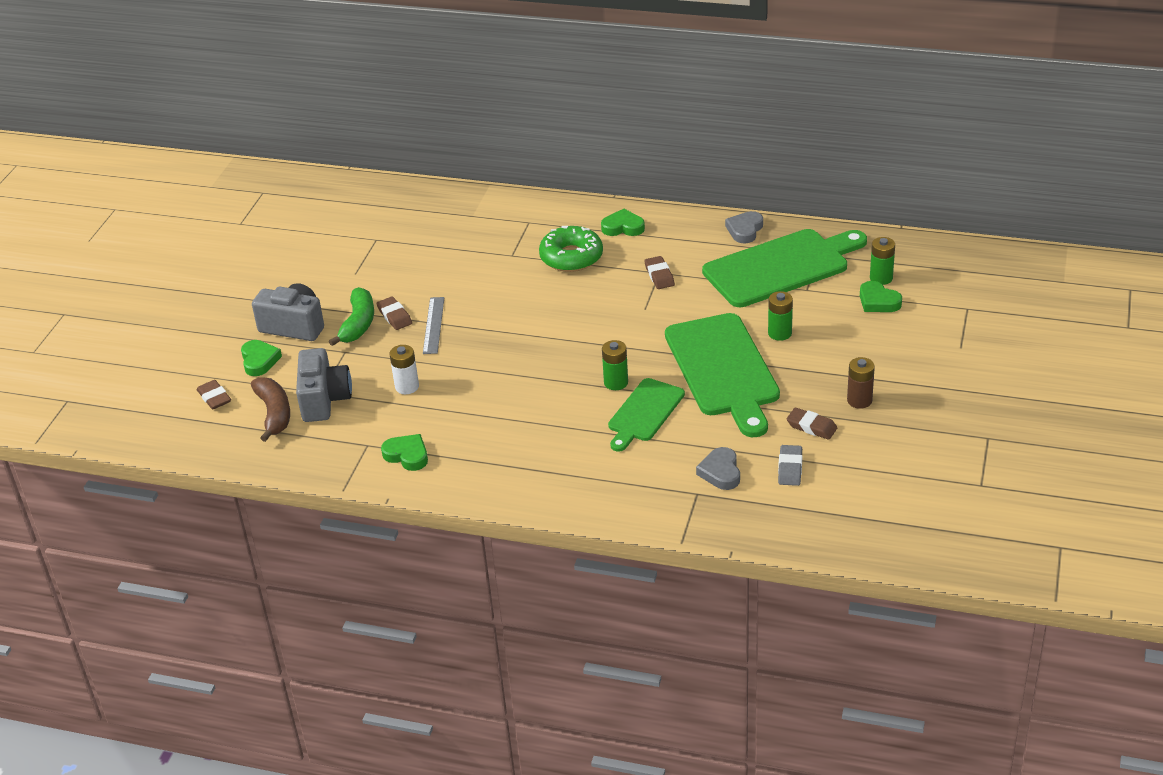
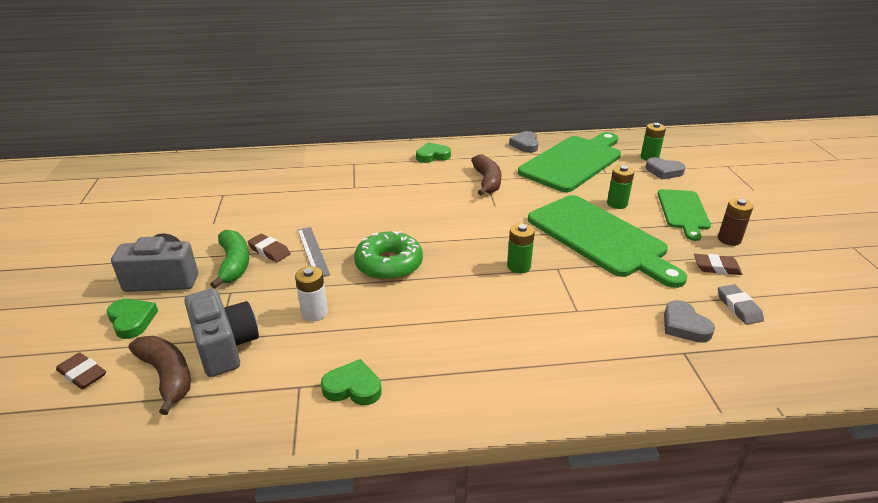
camera: 25 degrees left, 5 degrees down
green donut [539,226,603,272] -> green donut moved to [354,231,423,280]
green cutting board [608,378,685,452] -> green cutting board moved to [658,189,711,241]
brown eraser [644,256,675,289] -> brown banana [471,155,501,196]
green heart [860,281,902,312] -> grey heart [645,157,686,179]

